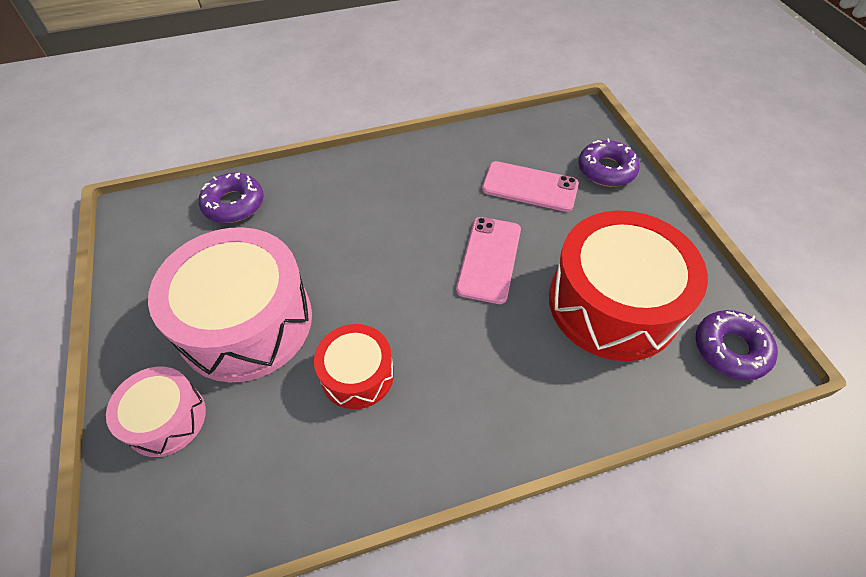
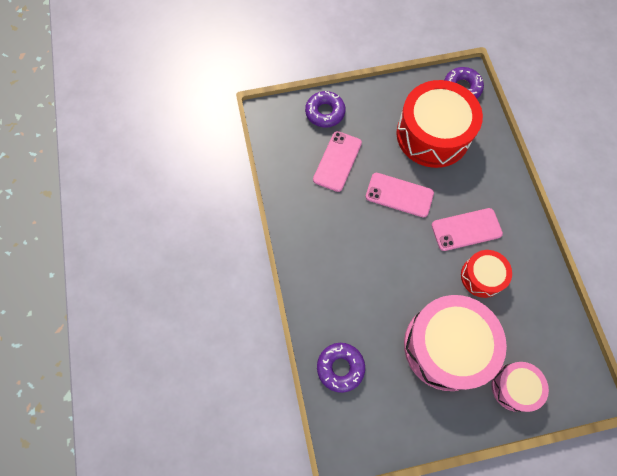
camera: 85 degrees left, 15 degrees up
none -> pink phone [432,208,503,251]

